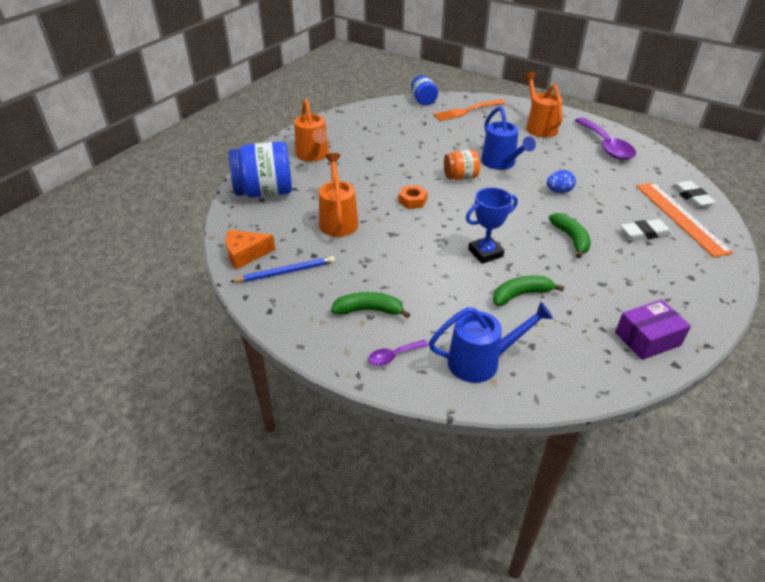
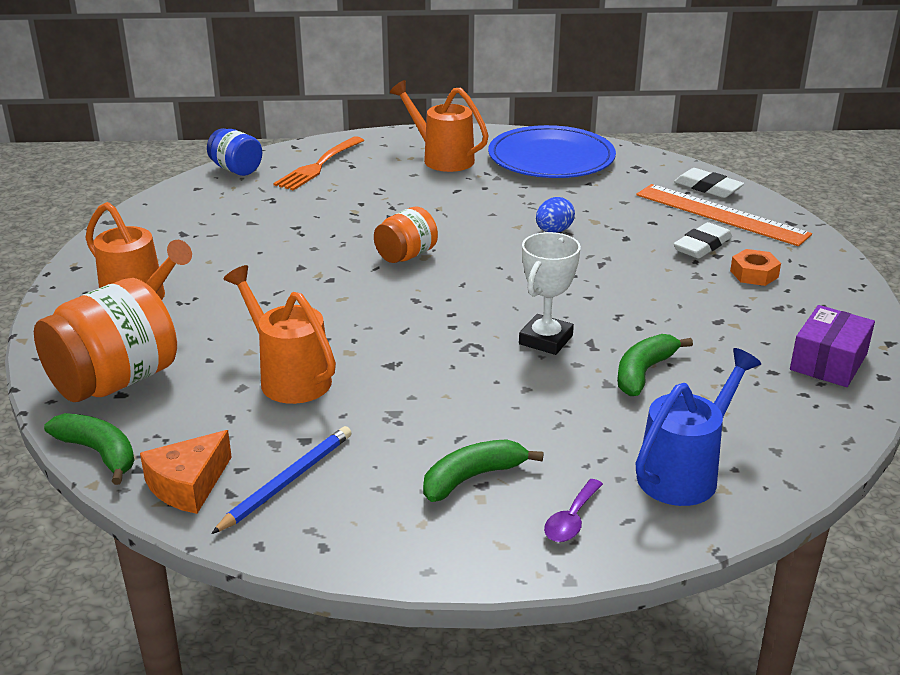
camera: 35 degrees left, 10 degrees down
blue jar [229,141,292,198] -> orange jar [34,278,177,402]
orange nut [398,185,428,209] -> orange nut moved to [730,249,781,286]
blue trophy [466,187,518,264] -> white trophy [519,232,581,355]
blue watering can [481,106,536,170] -> none
green banana [549,213,591,258] -> green banana moved to [44,413,135,485]
purple spoon [575,117,636,160] -> blue plate [488,125,616,178]

